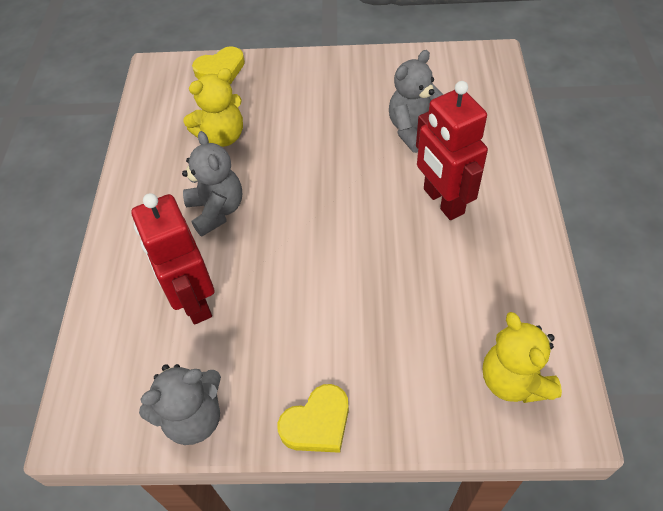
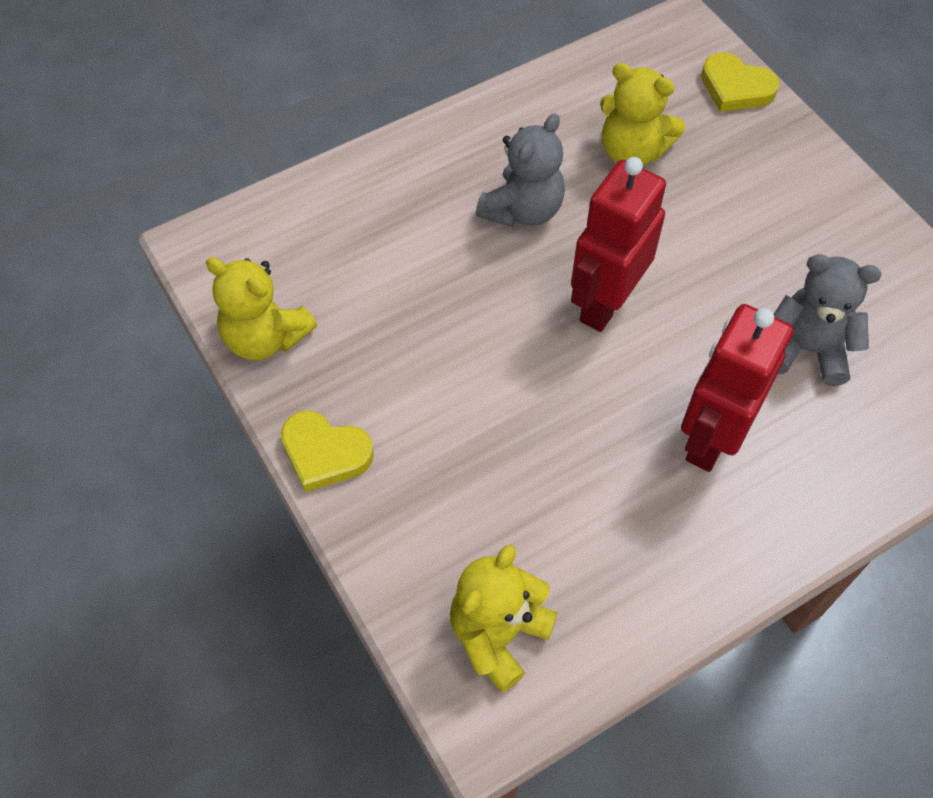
camera: 55 degrees right, 5 degrees up
red robot [131,193,214,324] -> red robot moved to [571,157,666,332]
grey teddy bear [139,364,221,445] -> yellow teddy bear [206,257,317,360]

